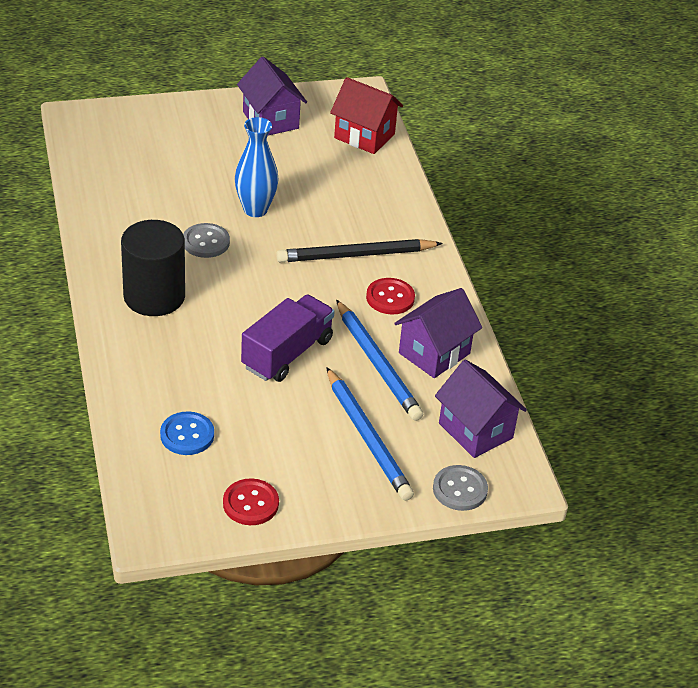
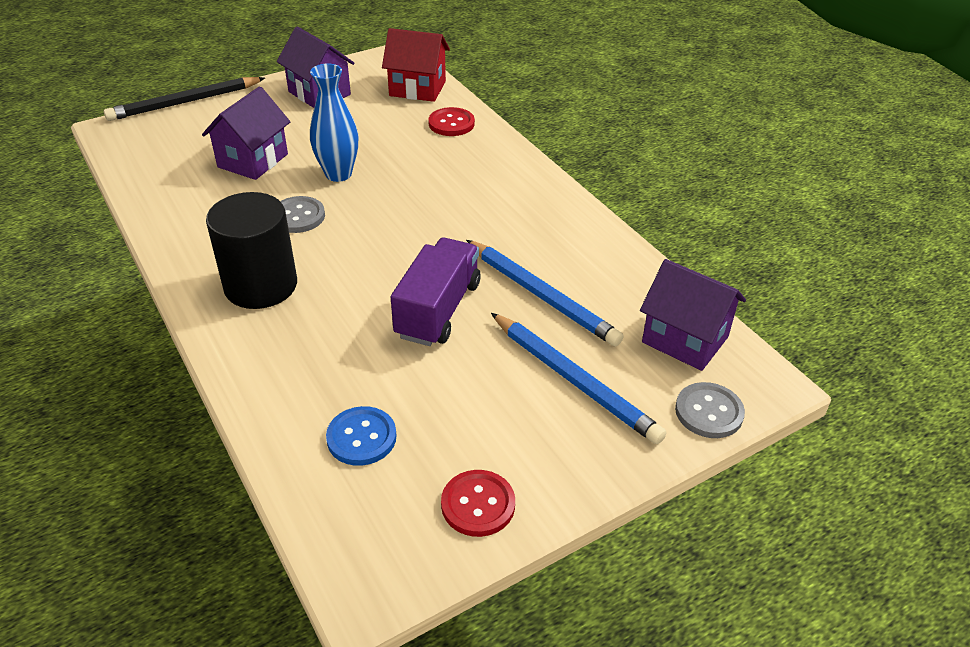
camera: 15 degrees left, 0 degrees up
black pencil [276,239,443,262] -> black pencil moved to [104,77,265,121]
red button [366,278,415,314] -> red button moved to [428,107,475,136]
purple house [394,288,482,378] -> purple house moved to [202,86,290,180]

